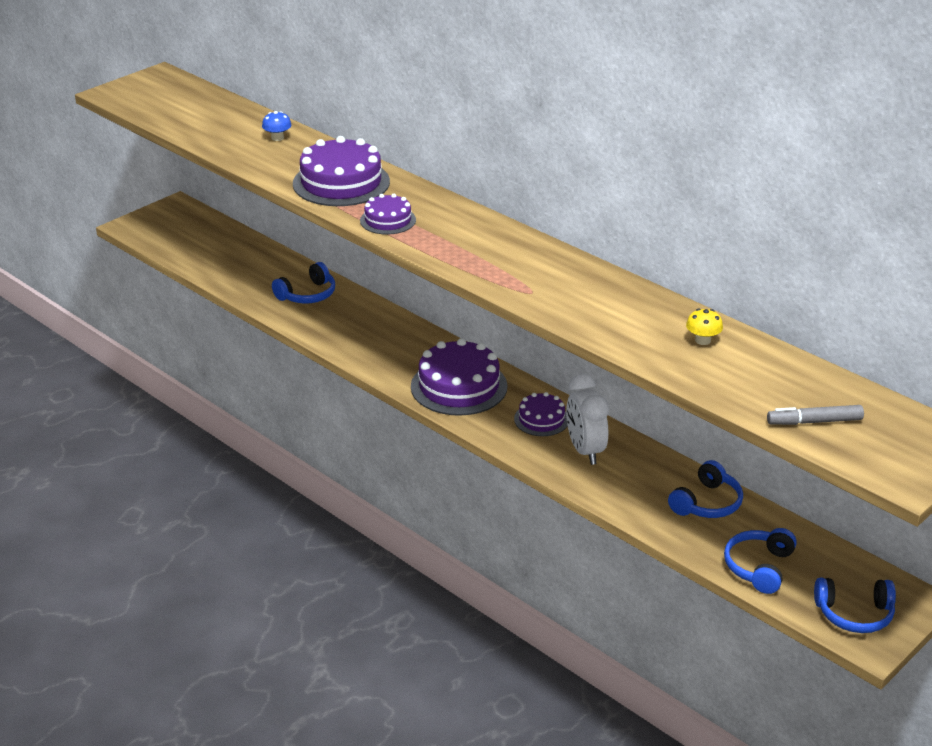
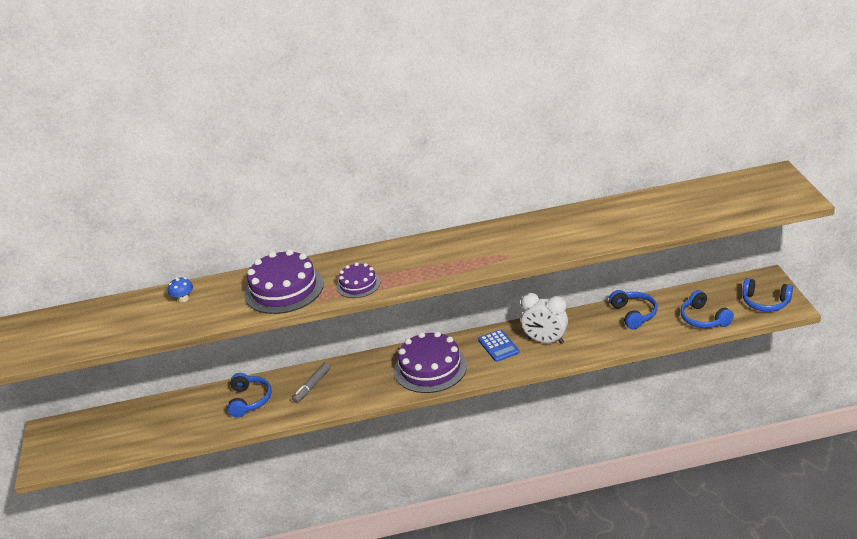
camera: 50 degrees left, 0 degrees up
purple cake [514,392,568,436] -> blue calculator [478,329,520,362]
yellow mushroom [686,309,723,345] -> none
grey marker [767,405,864,425] -> grey marker moved to [292,362,331,403]
blue headphones [814,578,896,633] -> blue headphones turned 75 degrees clockwise [742,278,793,312]

